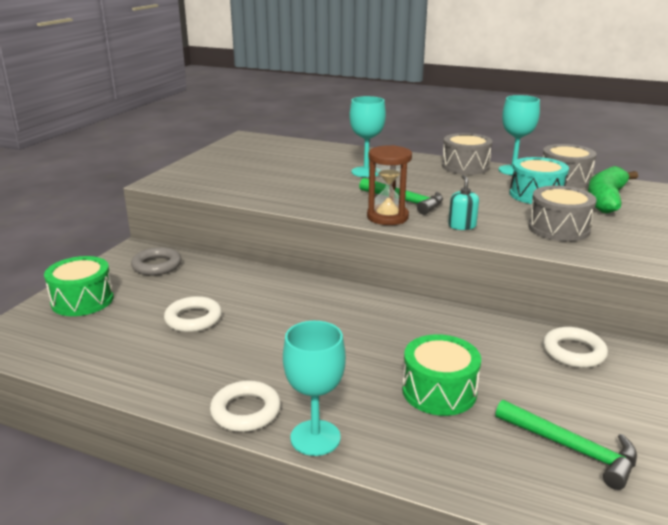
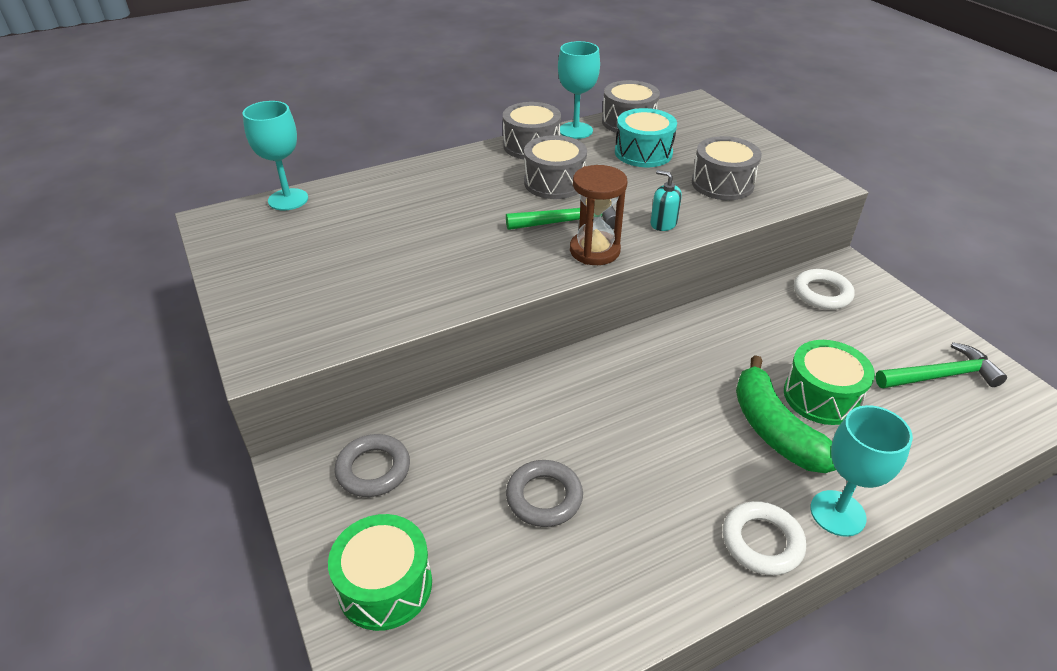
camera: 50 degrees left, 15 degrees up
white ring [164,296,222,332] -> grey ring [506,460,583,527]
turquoise goblet [349,96,386,177] -> turquoise goblet moved to [242,101,308,211]
green banana [588,166,638,213] -> green banana moved to [736,355,836,473]
none -> grey drum [524,135,587,199]

